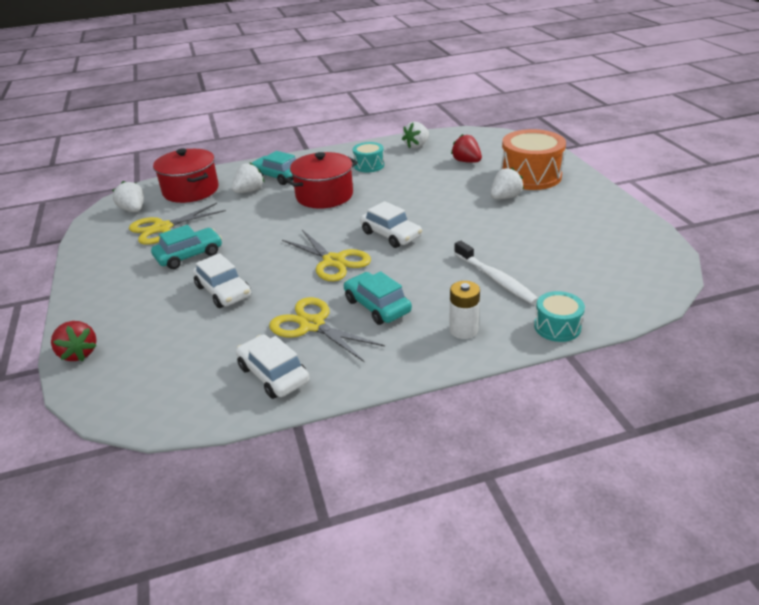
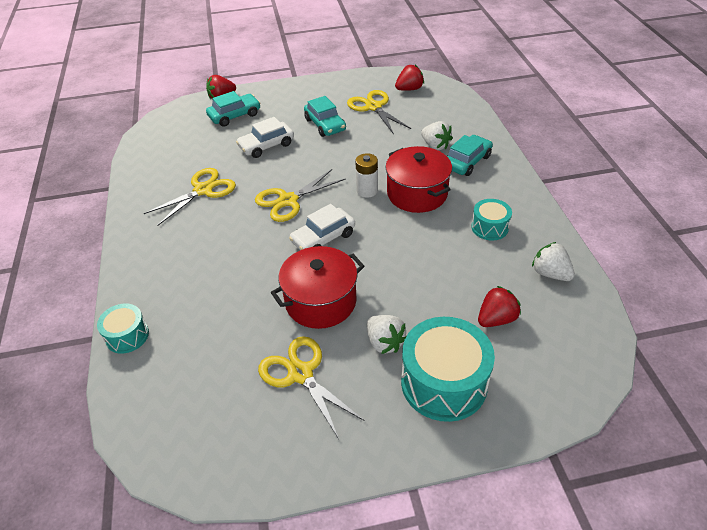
camera: 95 degrees right, 10 degrees up
white strawberry [112,181,144,212] -> red strawberry [395,65,424,91]
red pot [153,148,219,203] -> red pot moved to [271,246,365,329]
white car [236,334,309,399] -> none
turquoise car [344,271,412,325] -> turquoise car moved to [206,91,260,127]
white battery [449,281,480,339] -> white battery moved to [355,153,378,198]
white toothbrush [454,241,538,304] -> none
orange drum [501,129,566,190] -> turquoise drum [401,317,495,422]
none -> yellow scissors [258,336,365,439]

